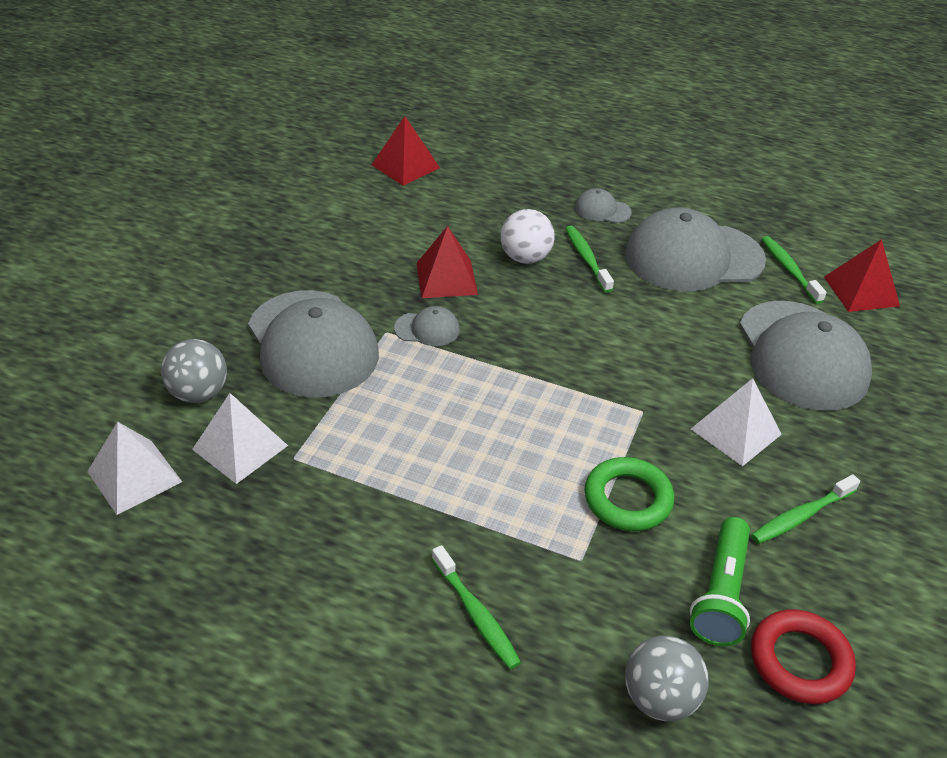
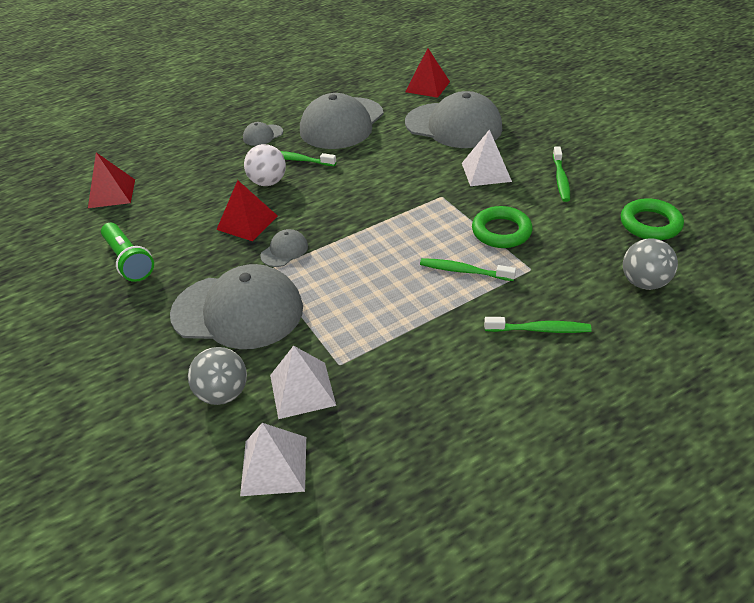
camera: 50 degrees left, 0 degrees up
green flashlight [690,517,750,646] -> green flashlight moved to [101,223,154,282]
red ring [751,609,856,704] -> green ring [621,198,684,240]
green toothbrush [762,236,827,304] -> green toothbrush moved to [420,258,516,281]

